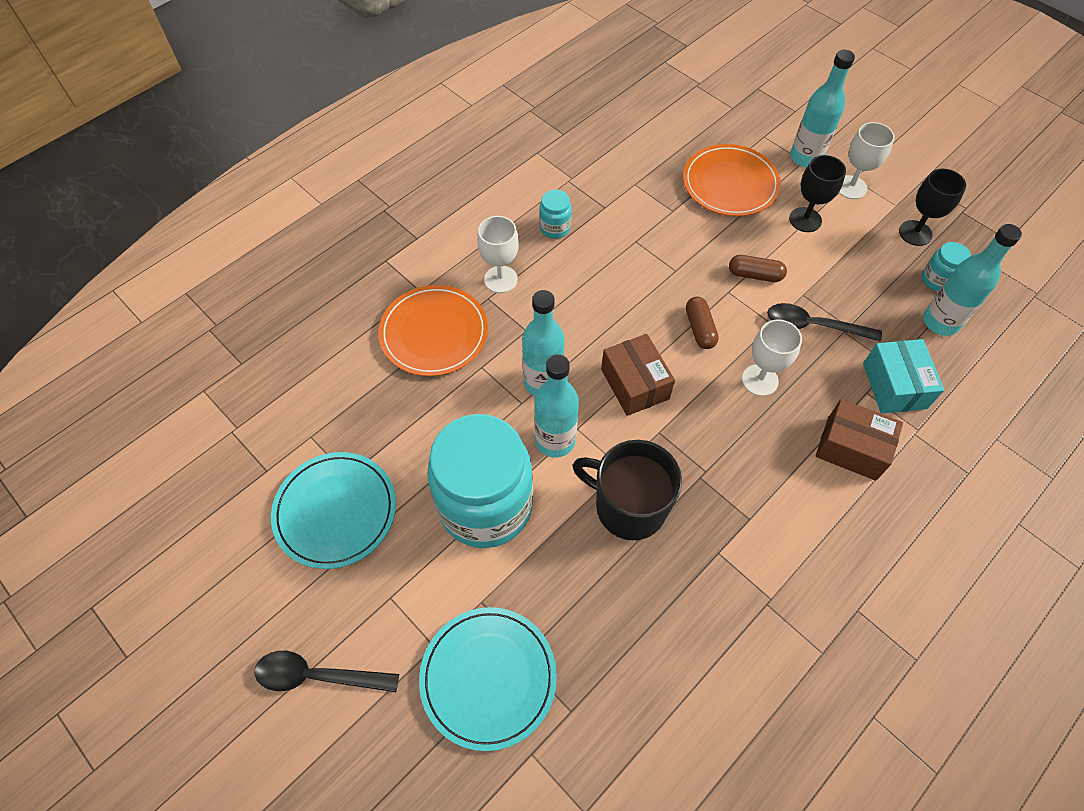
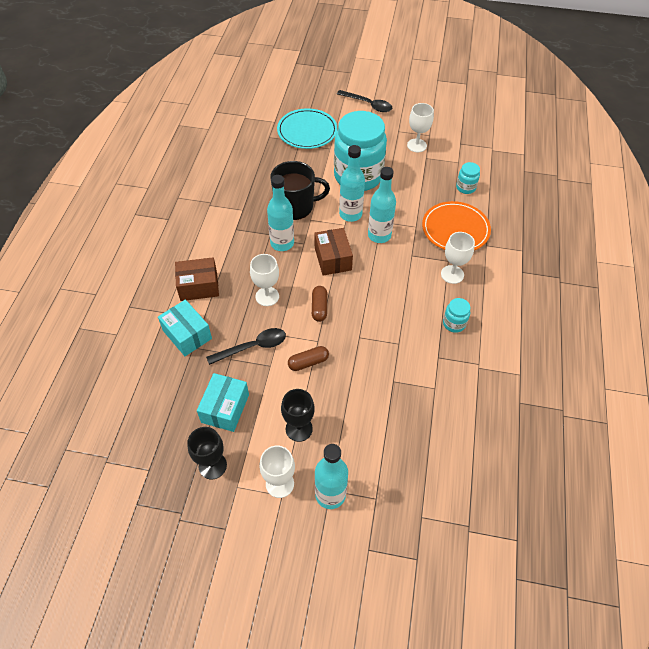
camera: 145 degrees right, 5 degrees down
black spoon [255,651,399,692] -> black spoon turned 60 degrees clockwise [337,90,392,112]
turquoise plate [271,452,396,569] -> white goblet [407,103,434,152]
brown box [601,334,675,416] -> brown box turned 45 degrees clockwise [315,228,353,275]
orange plate [683,144,781,216] -> none
brown capsule [686,297,719,349] -> brown capsule turned 45 degrees clockwise [312,286,327,322]
turquoise jar [922,242,971,291] -> turquoise jar moved to [456,162,480,194]
turquoise bottle [923,224,1022,336] -> turquoise bottle moved to [267,175,294,251]
none -> turquoise box [197,373,249,432]

